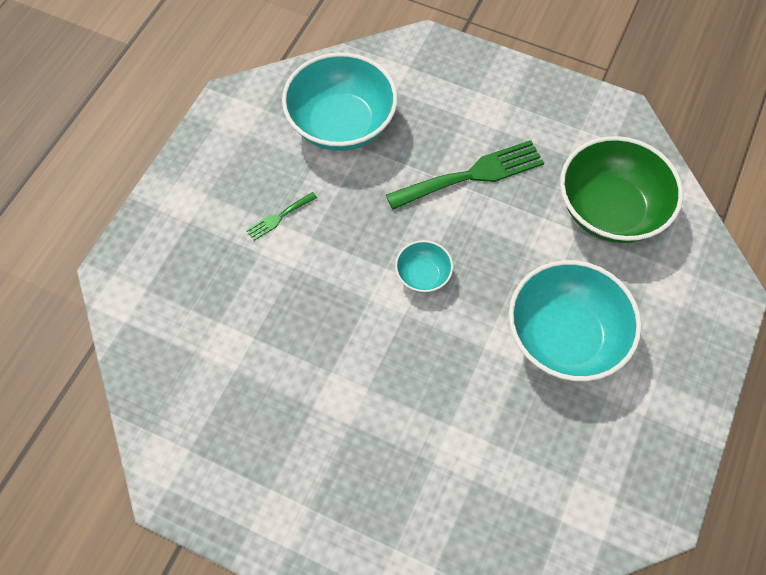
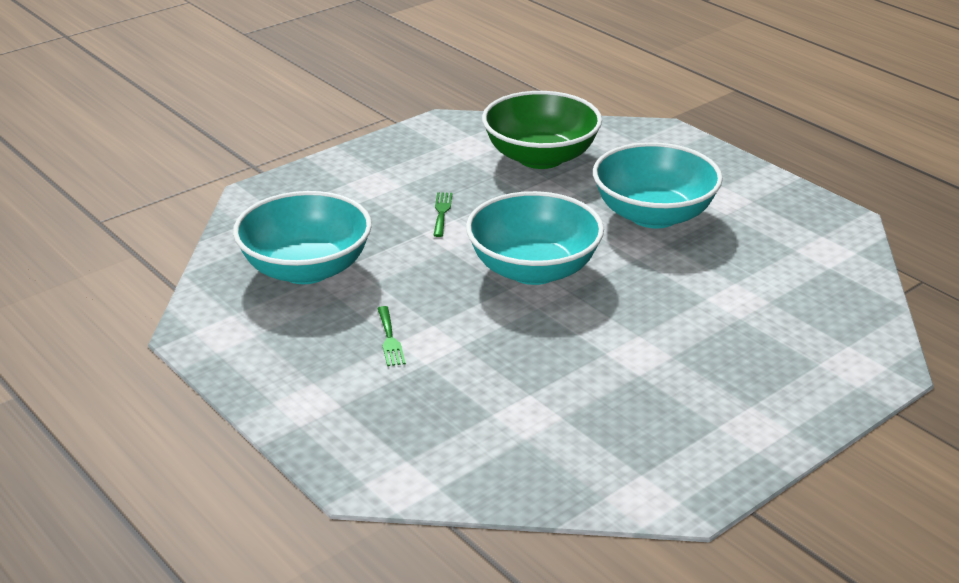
camera: 65 degrees left, 30 degrees down
green fork [386,140,544,210] -> green fork [433,192,453,237], size x0.47
turquoise bowl [395,240,453,293] -> turquoise bowl [466,191,604,285], size x2.13

